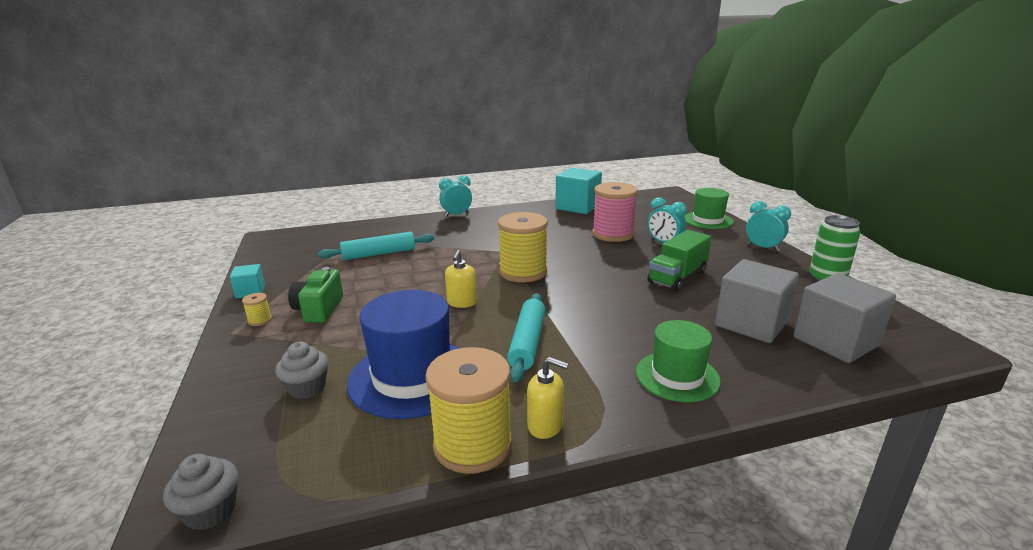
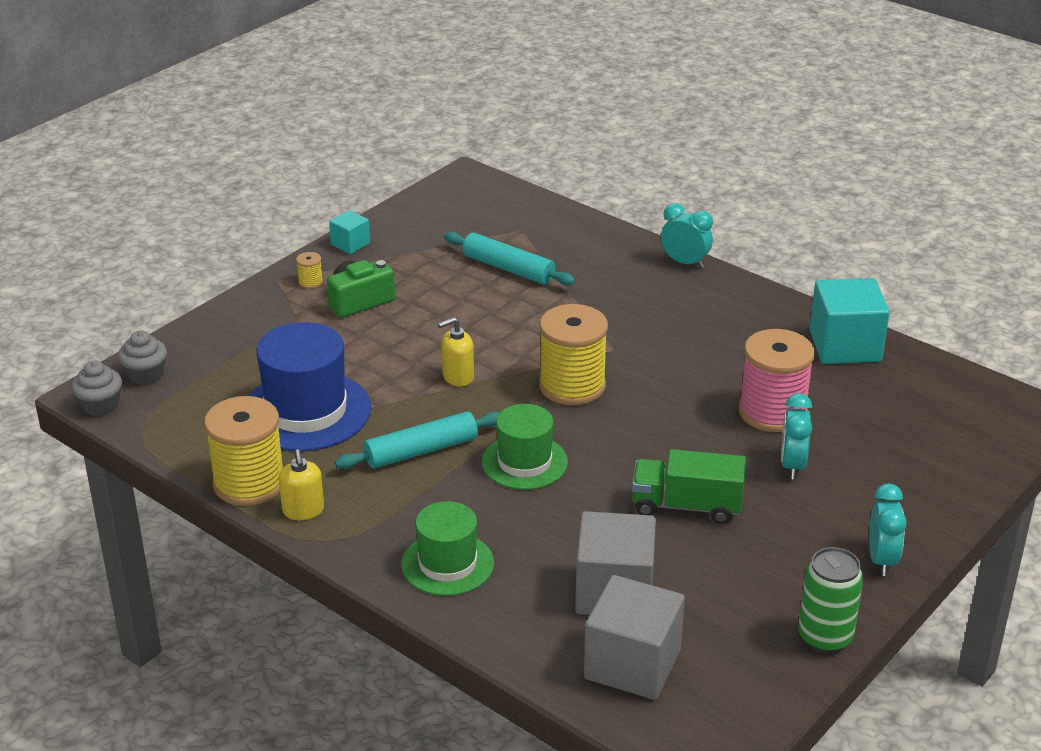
camera: 55 degrees right, 10 degrees up
grey cupcake [275,342,328,399] -> grey cupcake moved to [118,331,167,385]
green hat [684,188,734,229] -> green hat moved to [482,404,568,490]

